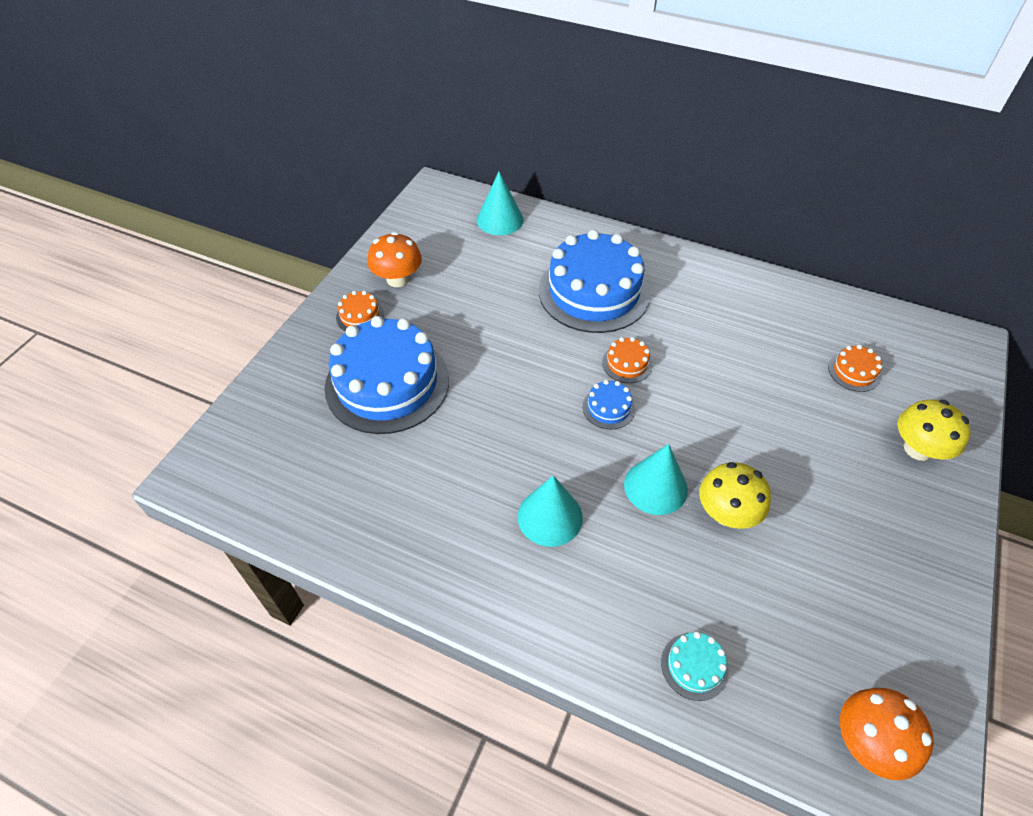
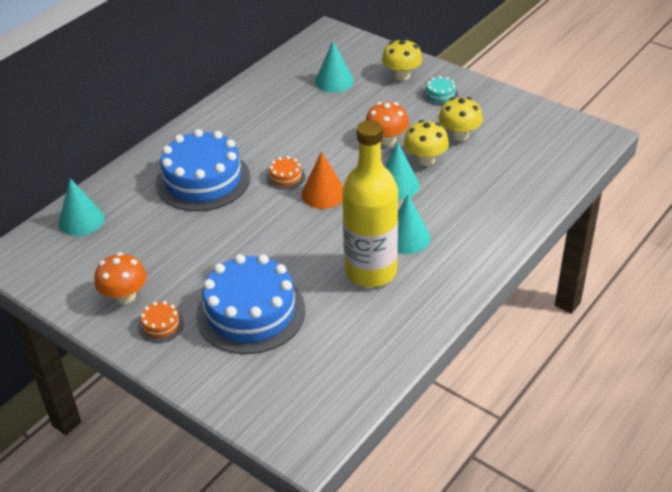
camera: 75 degrees left, 10 degrees down
blue cake [583,380,635,429] -> orange cone [301,151,343,209]
turquoise cake [661,632,729,701] -> turquoise cake moved to [423,76,458,106]
orange cake [828,345,882,392] -> turquoise cone [315,41,354,92]
orange mushroom [840,688,934,780] -> orange mushroom moved to [365,102,409,146]
none -> yellow bottle [342,120,398,287]
none -> yellow mushroom [439,97,483,141]

